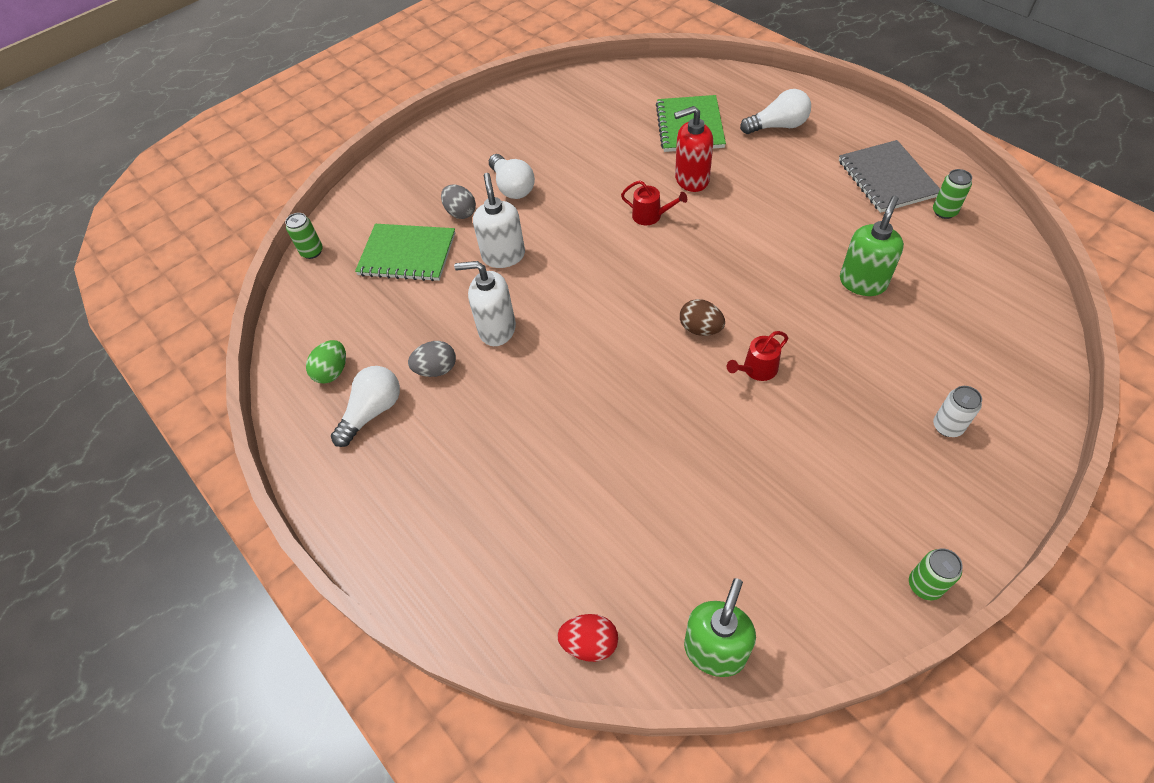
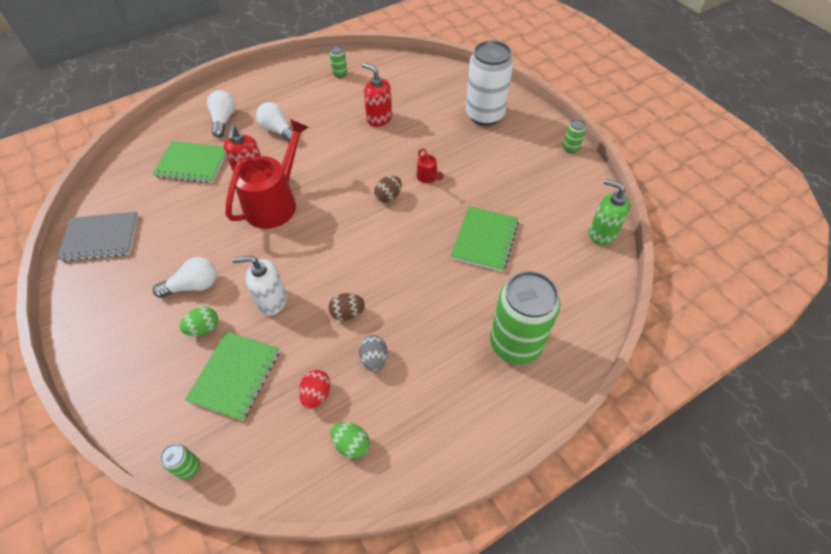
camera: 85 degrees left, 0 degrees up
white light bulb [331,366,400,447] -> white light bulb moved to [256,102,293,142]
grey egg [441,185,476,219] -> green egg [179,306,218,336]
white soap dispenser [454,261,516,346] -> brown egg [328,293,365,321]
red egg [557,614,618,662] -> red egg moved to [299,370,331,409]
red watering can [621,180,687,225] -> red watering can [226,119,309,229], size x2.37
grey notebook [839,140,940,213] -> grey notebook moved to [57,212,138,262]
green soap dispenser [840,196,904,296] -> red soap dispenser [362,63,392,127]
white can [933,386,982,437] -> white can [466,40,513,126], size x2.45
none -> green notebook [451,206,519,272]
none -> green can [490,271,560,364]

